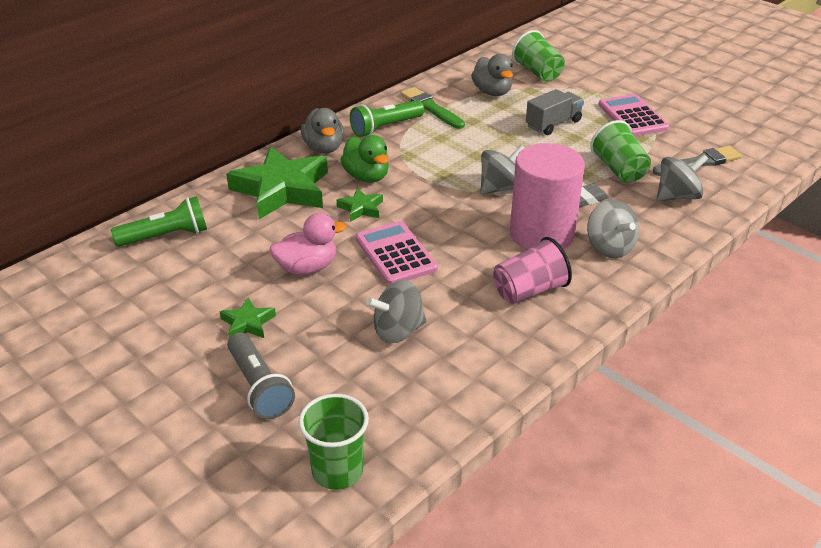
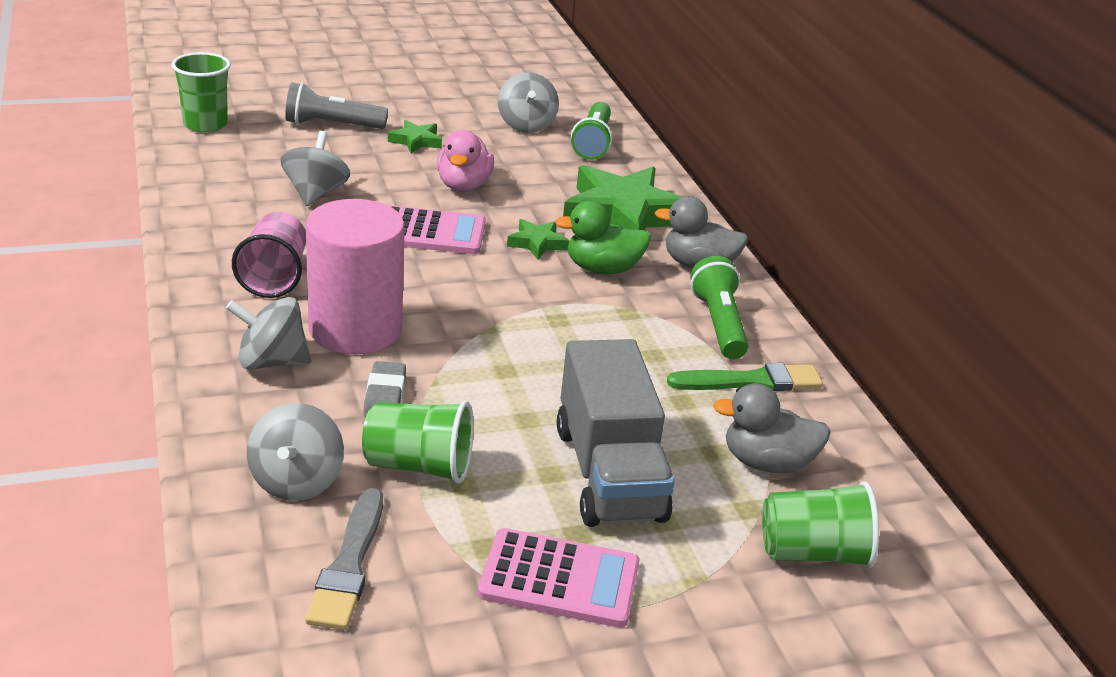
camera: 115 degrees right, 5 degrees down
grey spinning top [480,145,525,194] -> grey spinning top moved to [498,72,559,133]
grey truck [526,89,584,135] -> grey truck [557,339,675,527], size x1.66

